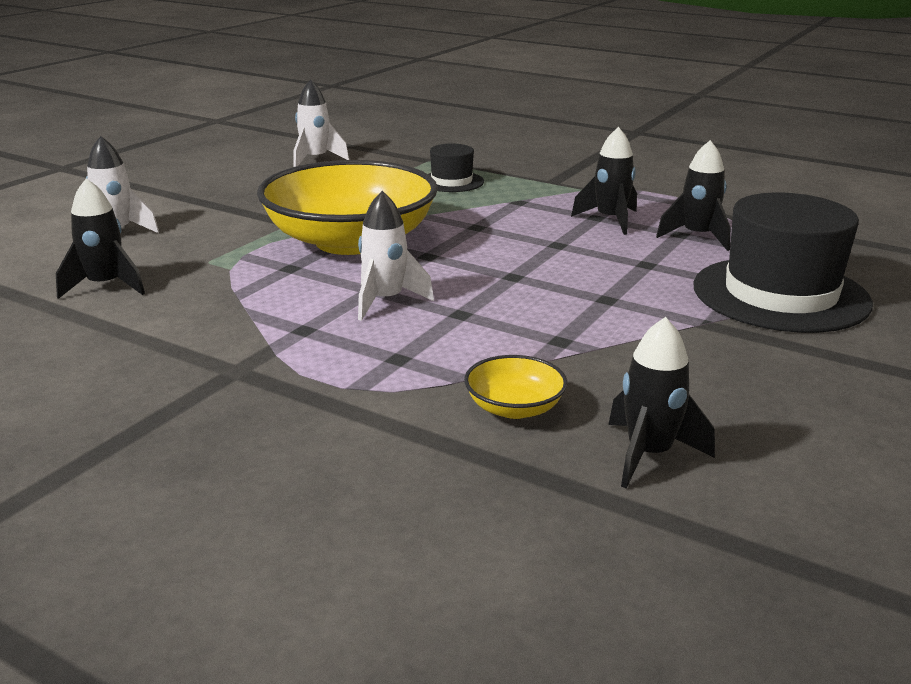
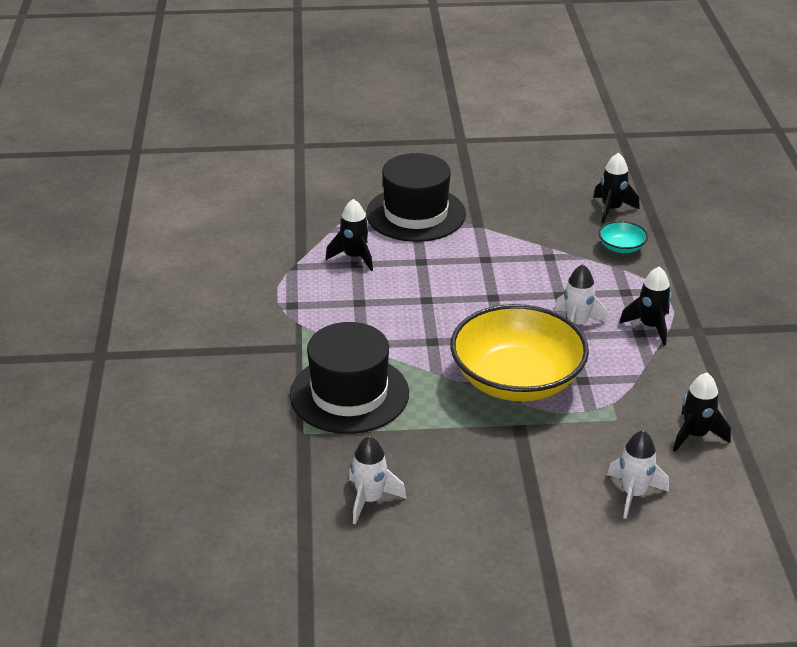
camera: 125 degrees left, 10 degrees up
black hat [428,143,484,192] -> black hat [290,322,409,434], size x1.99
yellow bowl [464,355,568,419] -> turquoise bowl [599,221,648,253]
black rocket [571,127,637,235] -> black rocket moved to [619,266,672,345]

